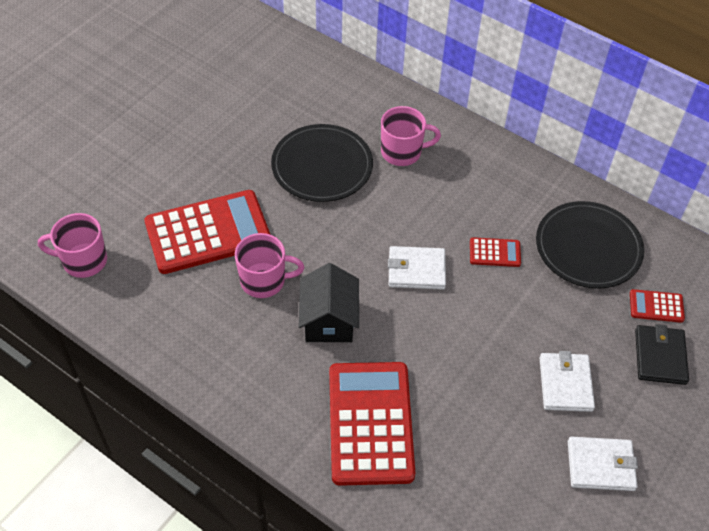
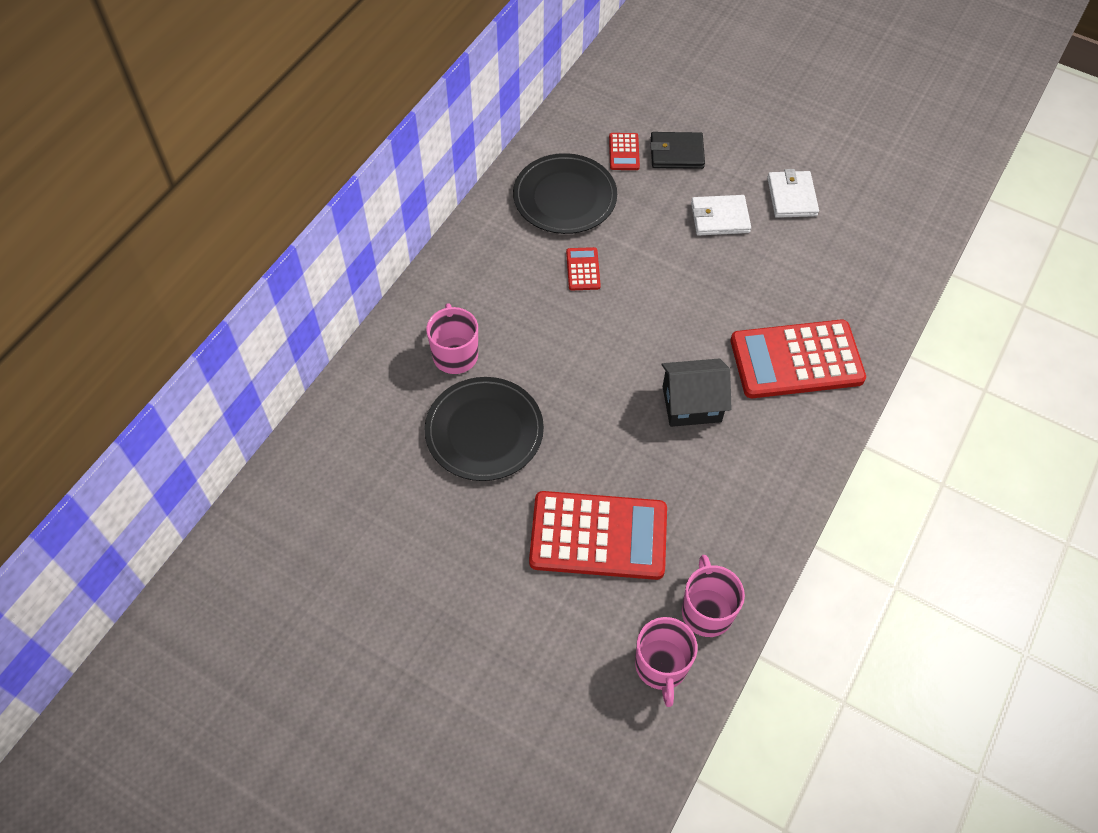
camera: 95 degrees left, 5 degrees up
red calculator [144,190,270,274] -> red calculator turned 120 degrees clockwise [529,491,667,580]
pink mug [235,233,304,298] -> pink mug moved to [682,555,745,637]
white wallet [388,246,446,290] -> none

